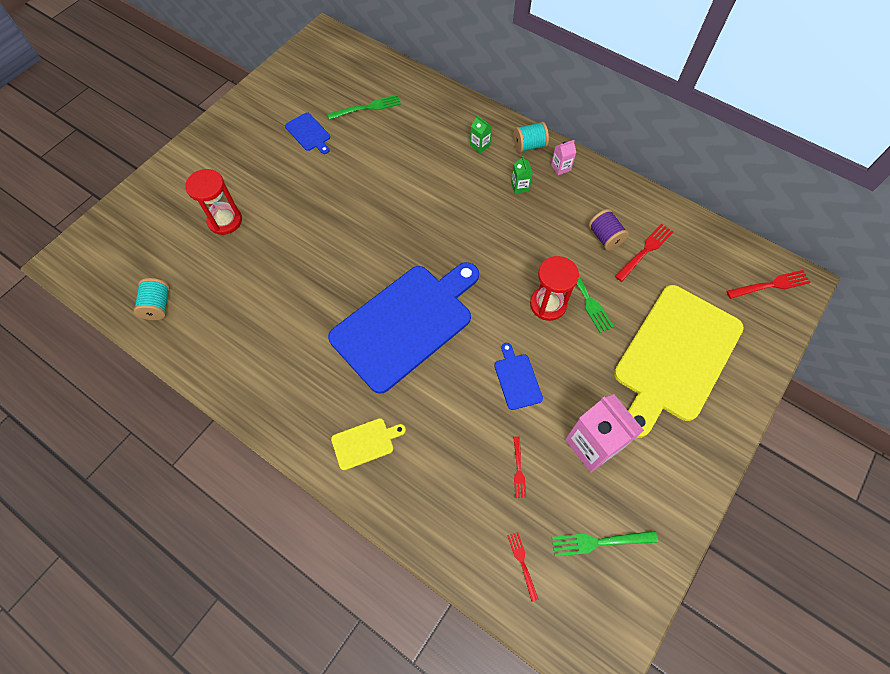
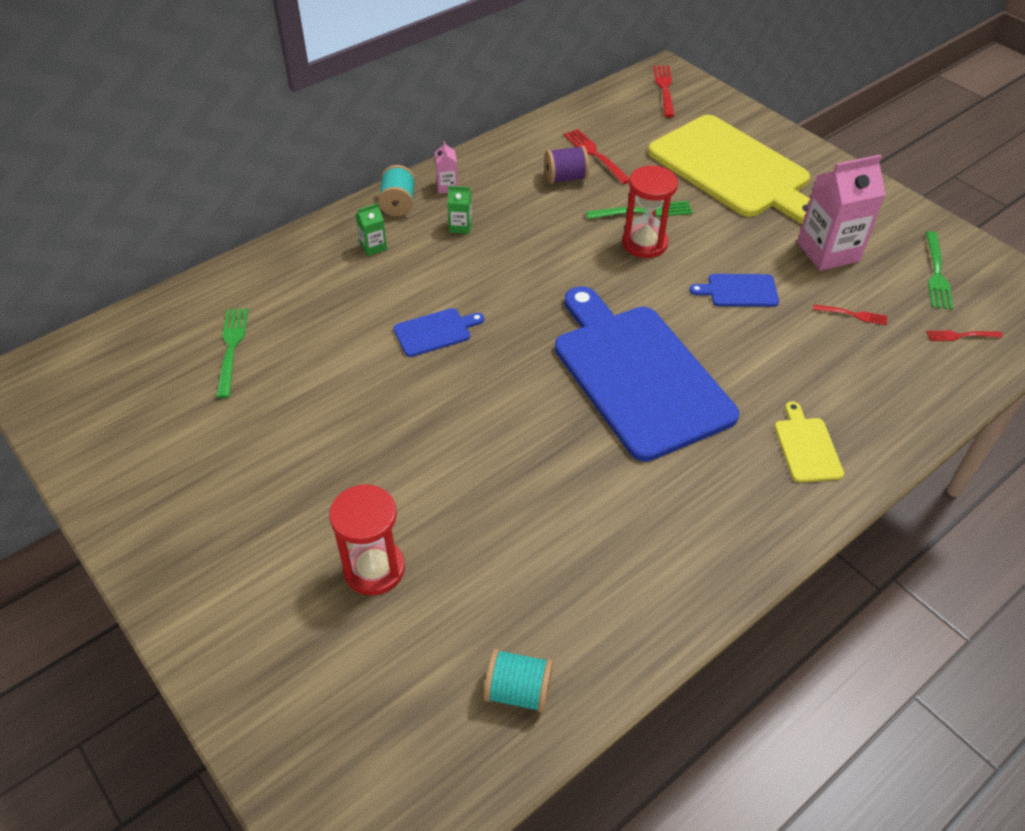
camera: 75 degrees left, 15 degrees down
blue cutting board [285,112,330,154] -> blue cutting board moved to [393,308,484,357]

